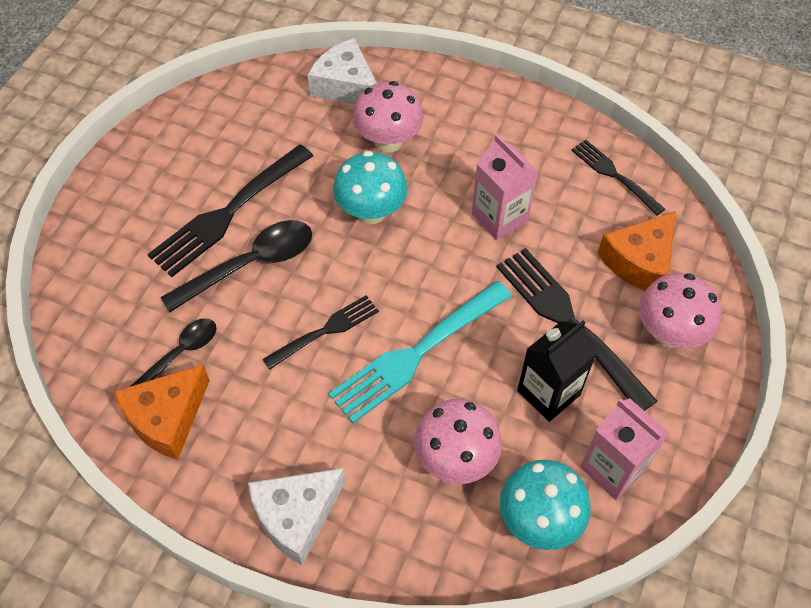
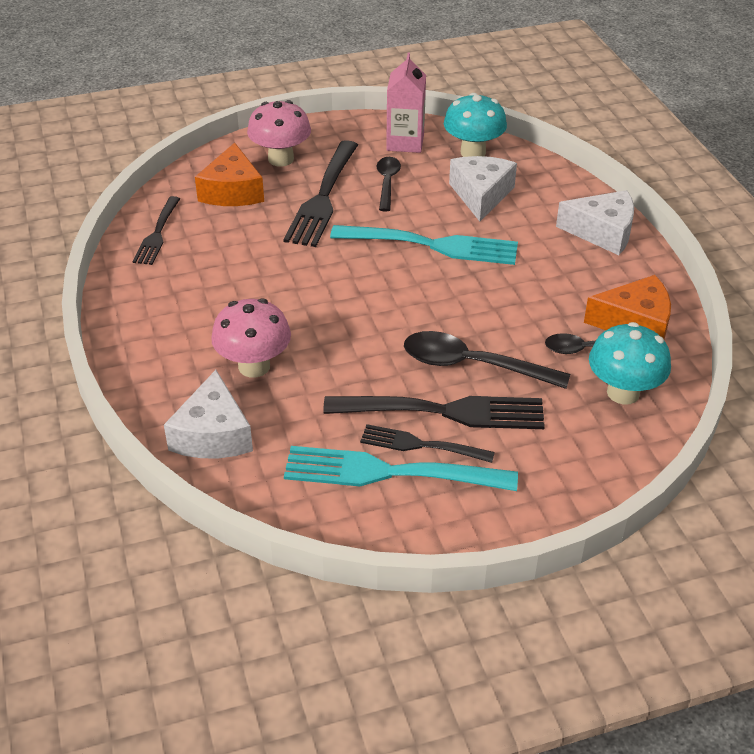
camera: 130 degrees left, 15 degrees down
black fork [263,295,379,369] -> black fork moved to [360,424,495,463]
turquoise mushroom [333,151,408,224] -> turquoise mushroom moved to [589,322,671,405]
pink mushroom [414,399,502,484] -> white cheese [449,156,517,221]
pink carton [472,134,539,240] -> none
black carton [517,320,597,422] -> black spoon [377,157,401,212]
orange cheese [597,211,676,291] -> orange cheese turned 90 degrees clockwise [195,143,264,206]
none -> turquoise fork [284,446,518,491]

